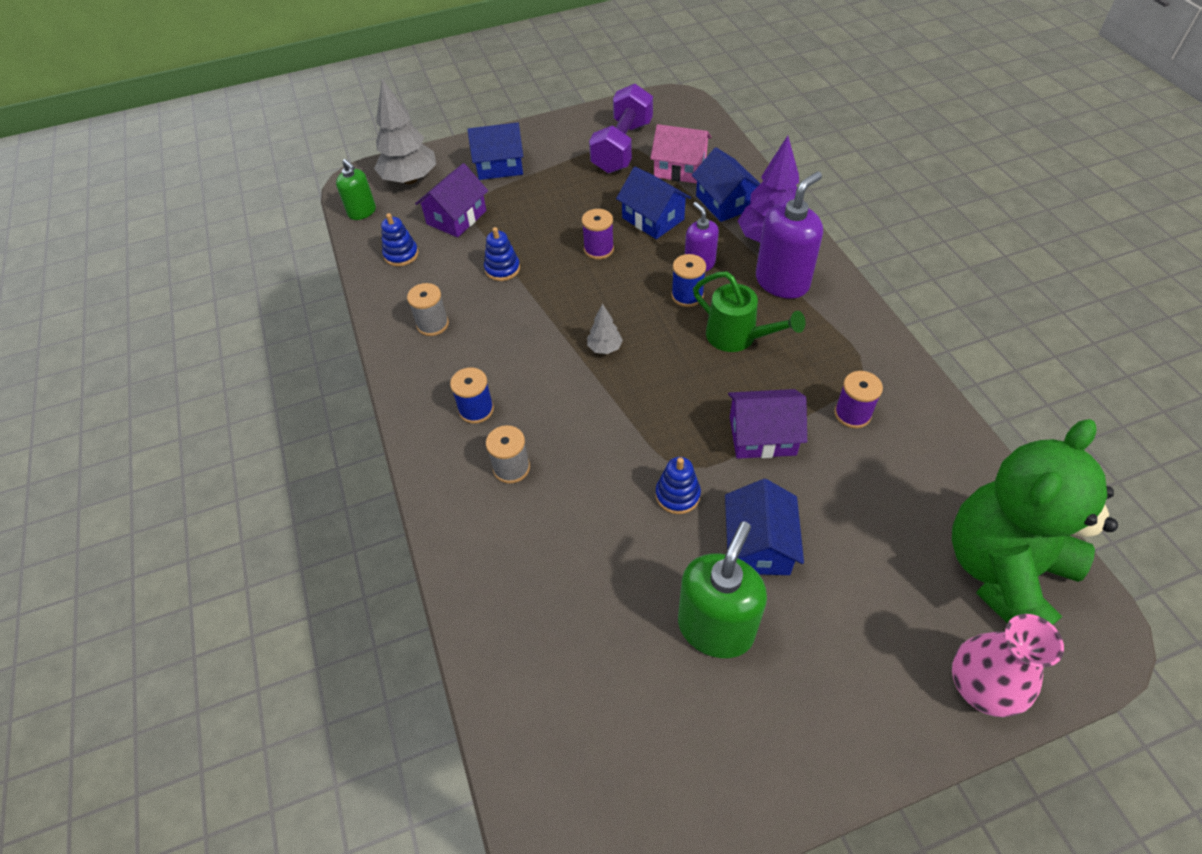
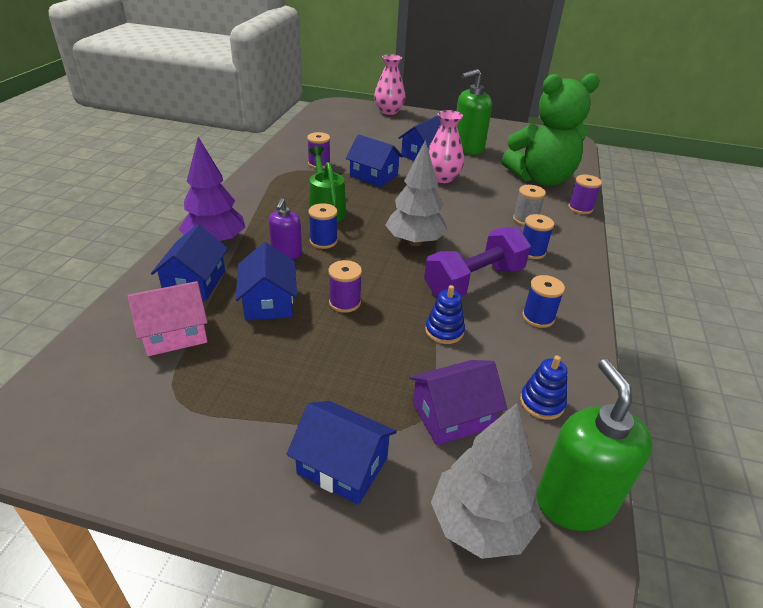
camera: 150 degrees left, 15 degrees down
green soap dispenser [336,159,376,220] -> green soap dispenser [536,359,652,531], size x1.70
grey spool [407,283,449,336] -> blue spool [522,275,565,328]
grey tree [587,303,623,354] -> grey tree [385,140,447,246], size x2.08
purple dumbbell [589,84,653,173] -> purple dumbbell moved to [424,227,531,298]
pink house [650,124,711,183] -> pink house turned 75 degrees counterclockwise [127,281,208,356]
blue stacking toy [655,457,701,514] -> pink vase [428,110,464,183]
purple house [728,389,807,459] -> blue house [346,134,403,187]
purple soap dispenser [756,171,823,299] -> none
green teddy bear [952,419,1118,625] -> green teddy bear moved to [501,73,600,186]
none -> purple spool [568,175,602,214]

